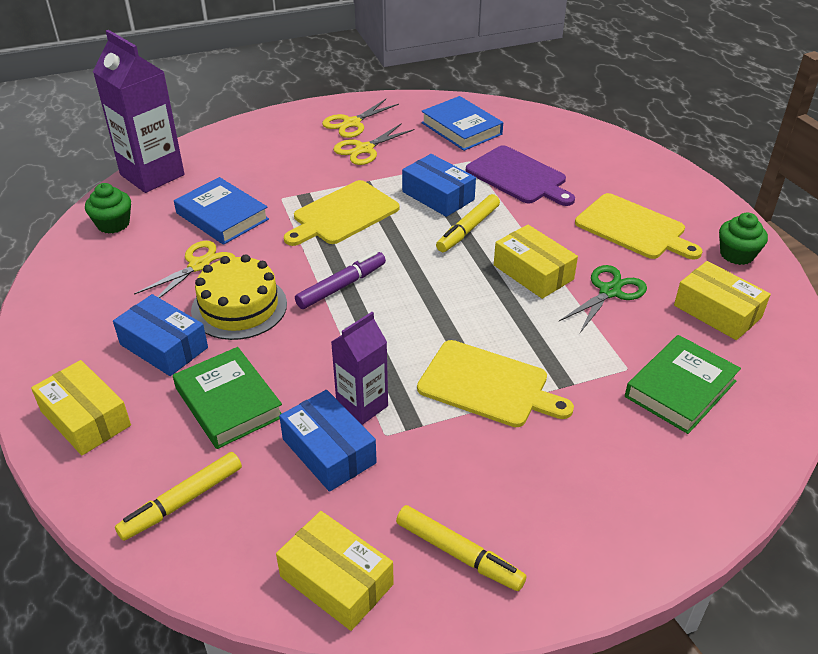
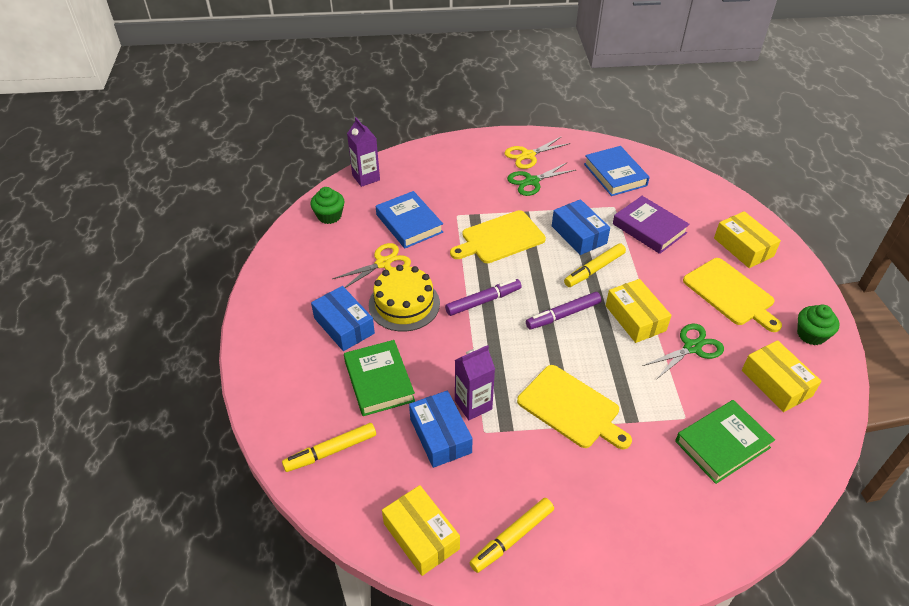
camera: 15 degrees right, 5 degrees up
yellow box [31,360,131,455] -> yellow box moved to [714,211,781,268]
purple carton [93,30,185,193] -> purple carton [347,117,380,187], size x0.59
yellow scissors [333,123,415,165] -> green scissors [507,162,576,196]
yellow marker [396,505,527,591] -> yellow marker turned 90 degrees clockwise [469,498,554,573]
purple cutting board [466,145,575,206] -> purple book [613,196,690,254]
none -> purple marker [526,292,601,330]

